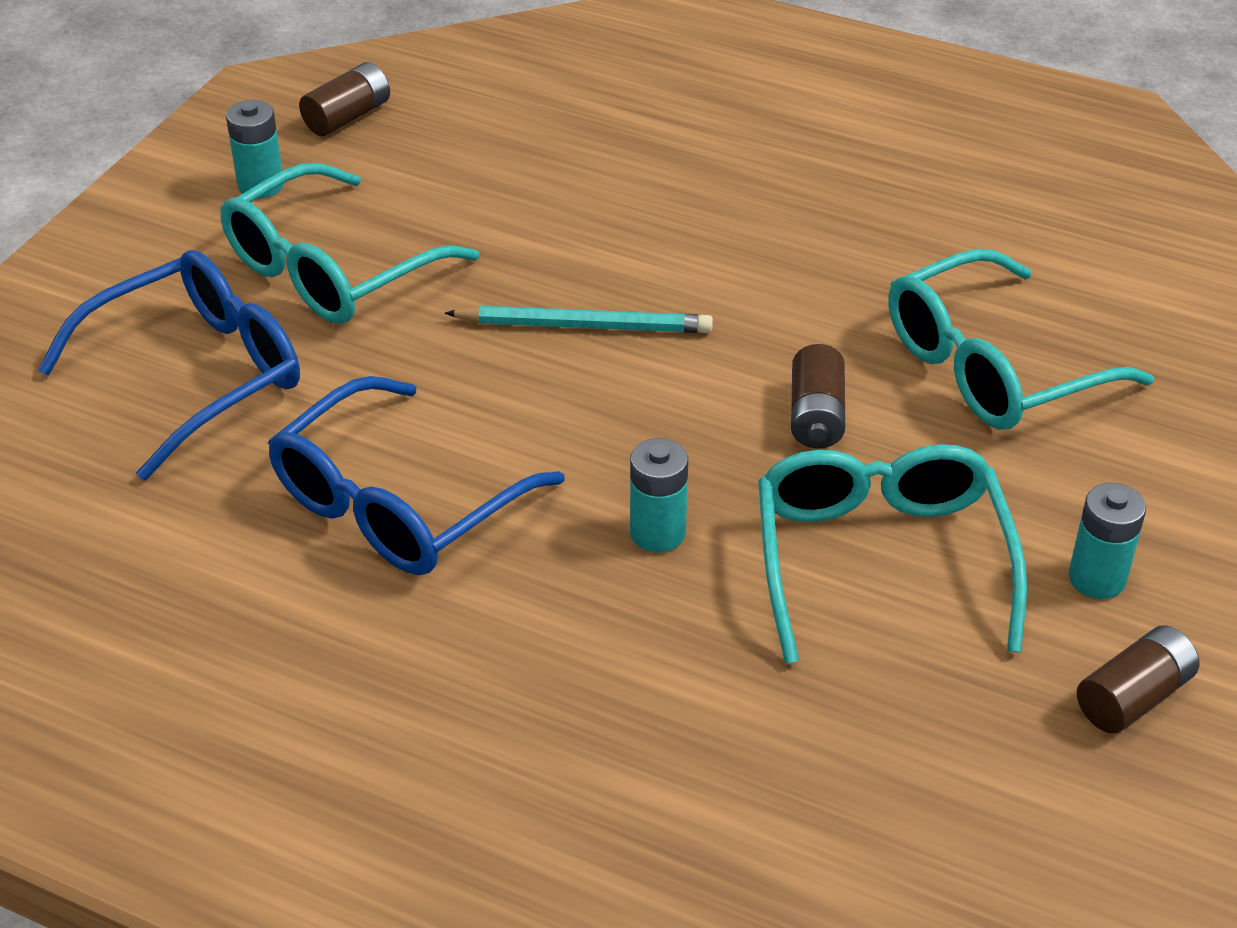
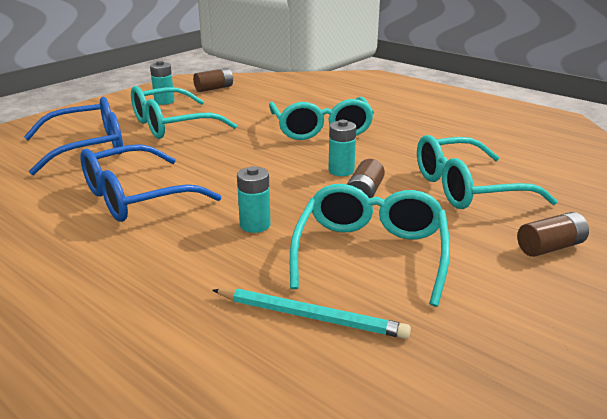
camera: 15 degrees right, 15 degrees down
turquoise pencil [444,306,713,333] -> turquoise pencil moved to [212,288,411,339]
turquoise battery [1068,483,1146,599] -> turquoise battery moved to [329,120,356,176]
brown battery [1077,625,1199,733] -> brown battery moved to [517,212,589,257]
none -> turquoise glasses [269,97,374,140]

